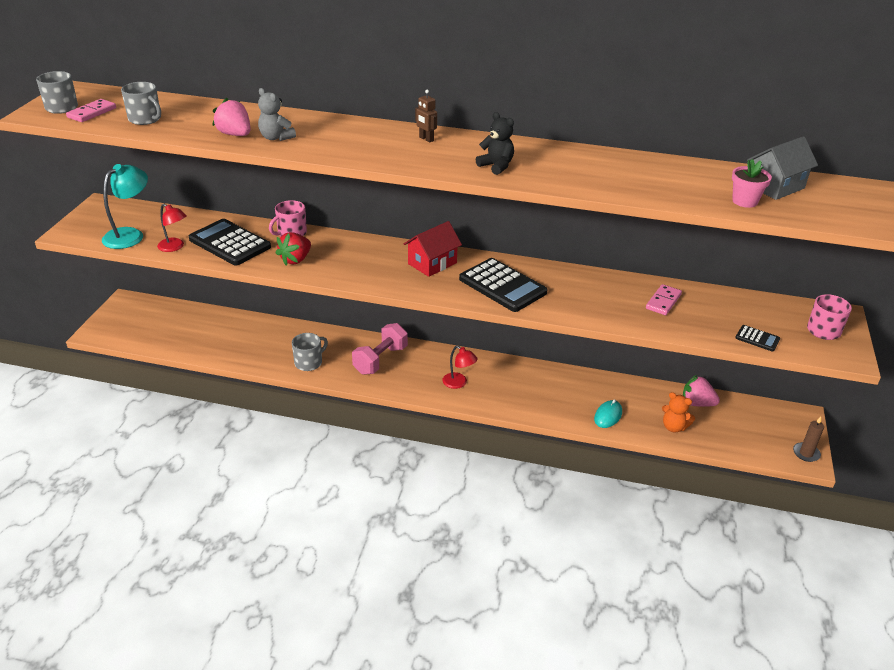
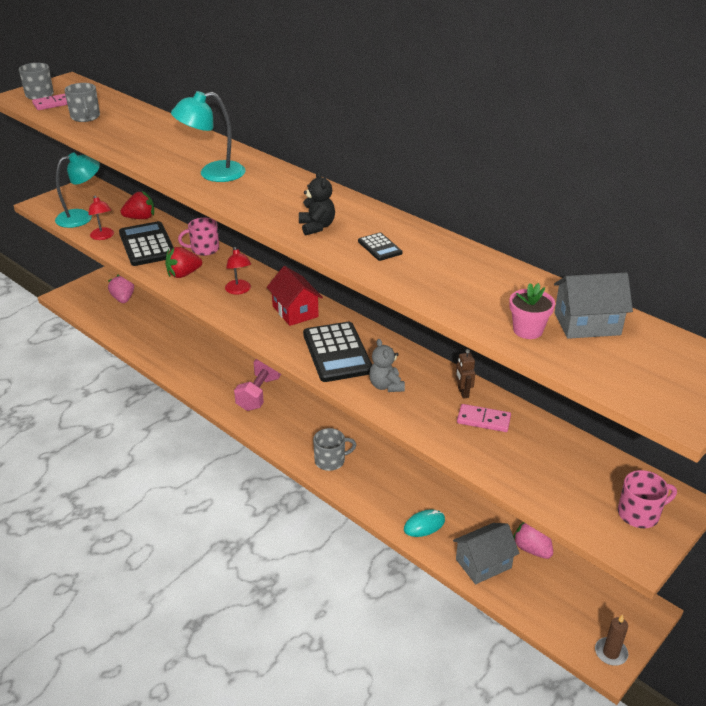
camera: 30 degrees right, 0 degrees up
pink strawberry [212,98,251,136] -> pink strawberry moved to [108,275,134,303]
grey teddy bear [258,88,296,141] -> grey teddy bear moved to [369,339,405,392]
grey mug [292,333,328,371] -> grey mug moved to [313,428,356,471]
pink dumbbell [352,323,408,375] -> pink dumbbell turned 45 degrees counterclockwise [234,359,281,411]
red house [404,221,462,277] -> red house turned 75 degrees clockwise [267,266,323,326]
brown robot [415,90,437,143] -> brown robot moved to [455,349,475,399]
red lamp [442,346,478,389] -> red lamp moved to [225,247,251,295]
pink domino [646,284,682,315] -> pink domino turned 45 degrees clockwise [457,404,511,432]
orange teddy bear [662,392,695,433] -> grey house [453,523,520,584]
black calculator [735,325,780,352] -> black calculator moved to [358,232,402,261]
none -> red strawberry [121,191,154,219]
none -> turquoise lamp [171,91,246,182]

